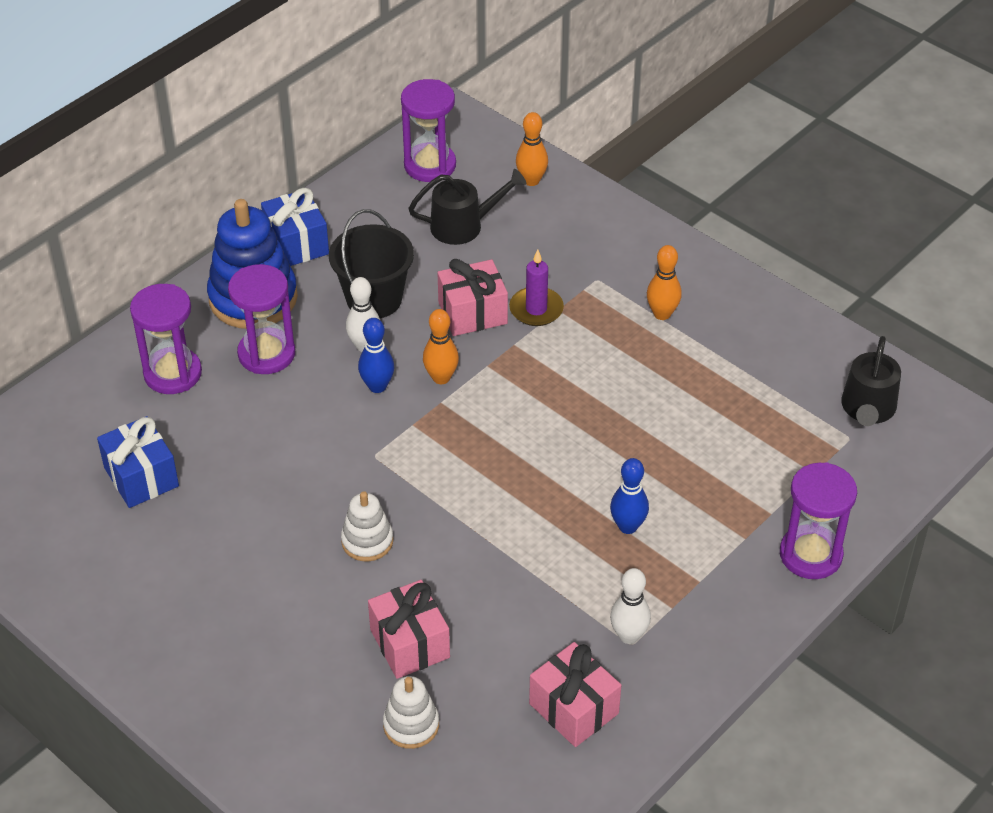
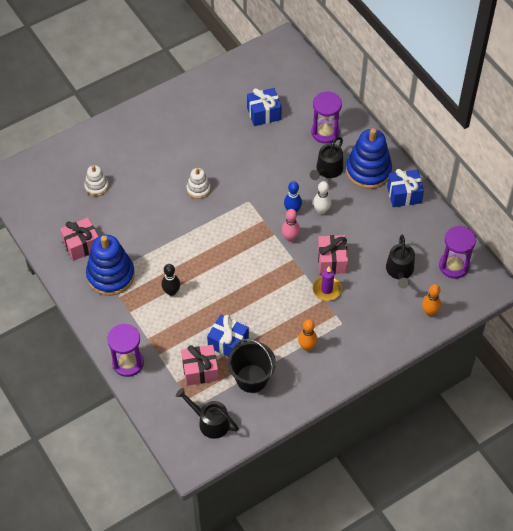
camera: 105 degrees right, 10 degrees up
purple hourglass [228,264,295,374] -> black watering can [310,137,343,180]
black bucket [329,209,414,318] -> black bucket moved to [228,339,276,393]
pink gift [368,580,450,679] -> pink gift moved to [181,345,219,386]
orange bowling pin [423,309,459,384] -> pink bowling pin [282,209,300,242]
blue bowling pin [610,458,649,534] -> black bowling pin [161,264,180,296]
white bowling pin [610,568,651,644] -> blue stacking toy [86,235,135,296]
none -> blue gift [207,315,249,357]

